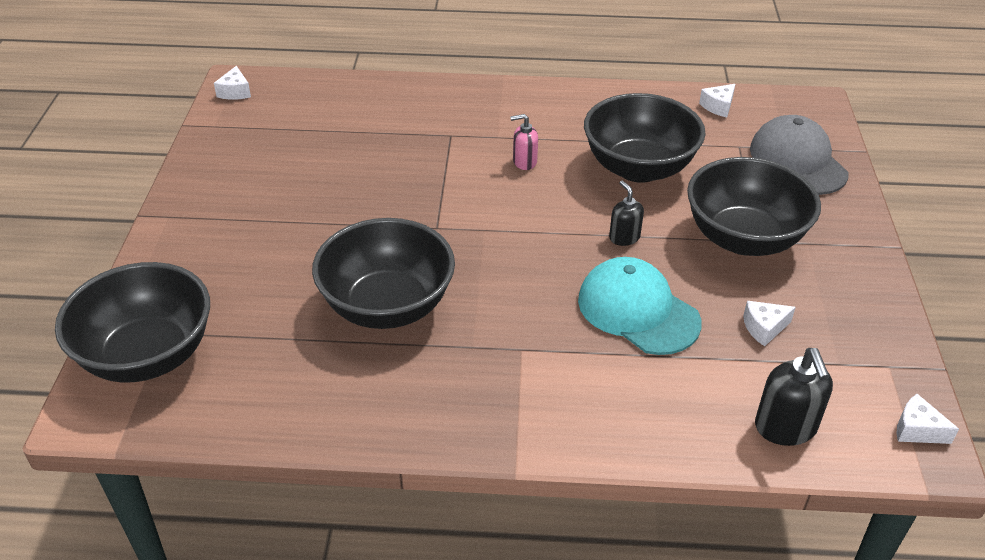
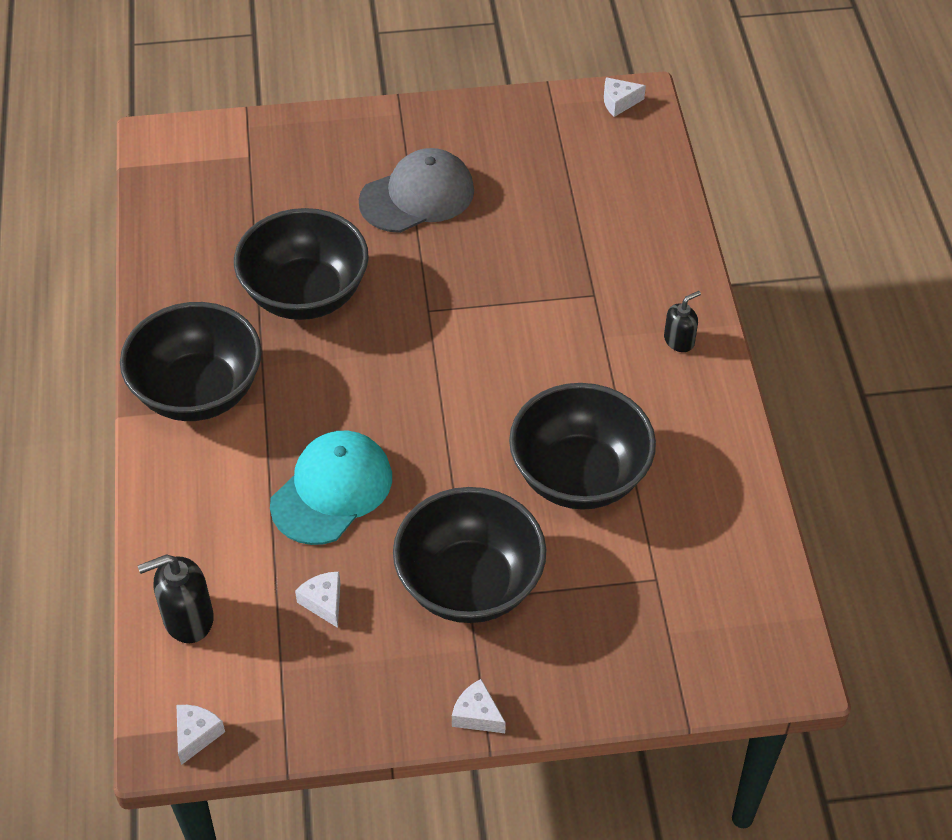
camera: 80 degrees right, 10 degrees up
black bowl [55,262,210,383] -> black bowl moved to [120,302,262,421]
pink soap dispenser [510,114,538,170] -> none
black soap dispenser [609,181,644,246] -> black soap dispenser moved to [664,291,701,352]
white cheese [699,84,735,117] -> white cheese moved to [452,679,506,733]
grey cap [750,115,849,195] -> grey cap moved to [359,148,474,233]

